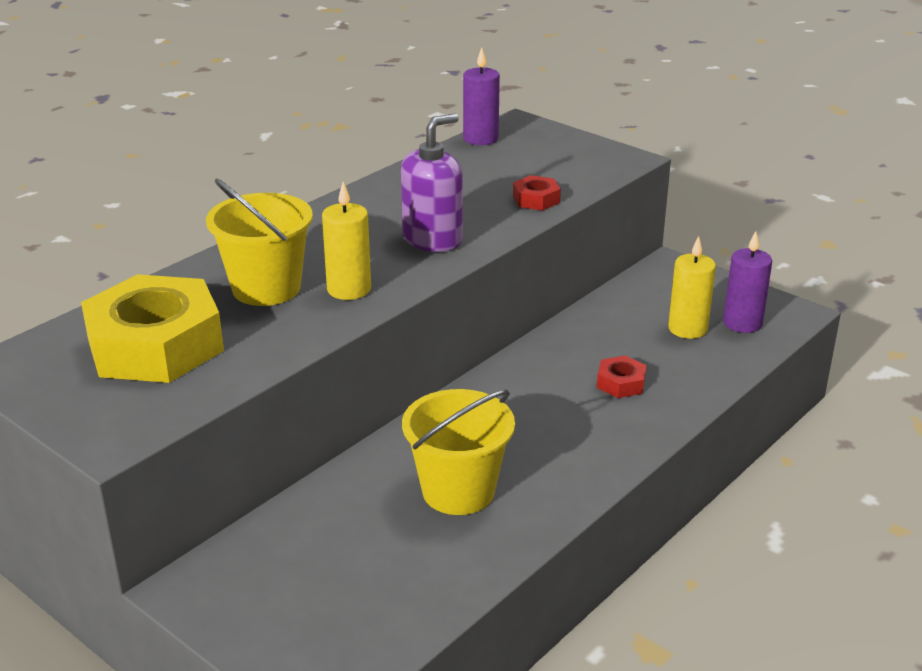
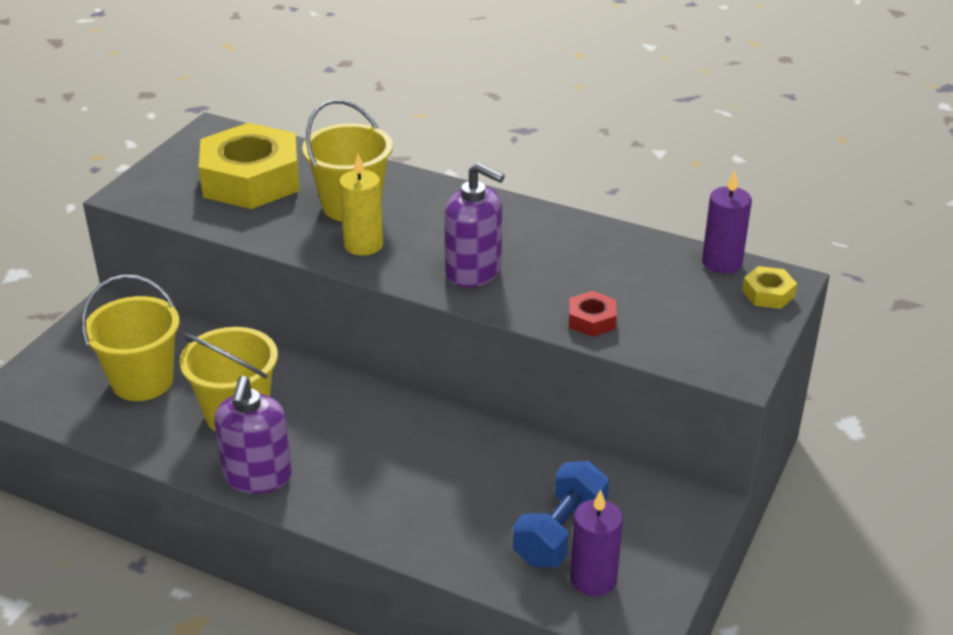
camera: 75 degrees right, 5 degrees up
red nut [597,356,646,398] -> none
yellow candle [668,236,716,339] -> blue dumbbell [513,461,609,567]
none -> yellow bucket [82,275,179,401]
none -> purple soap dispenser [214,376,292,493]
none -> yellow nut [742,266,797,309]

